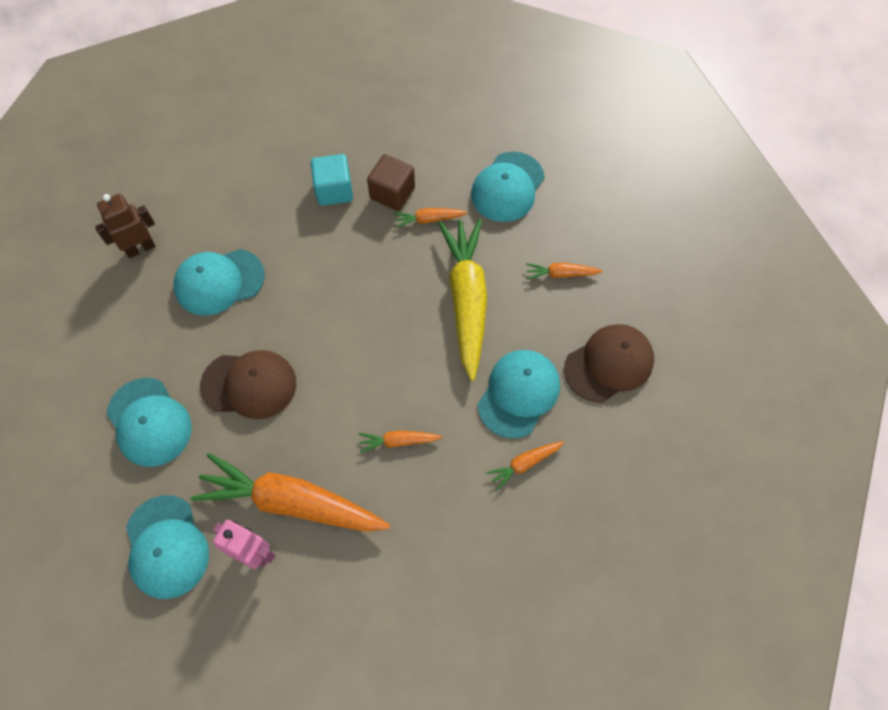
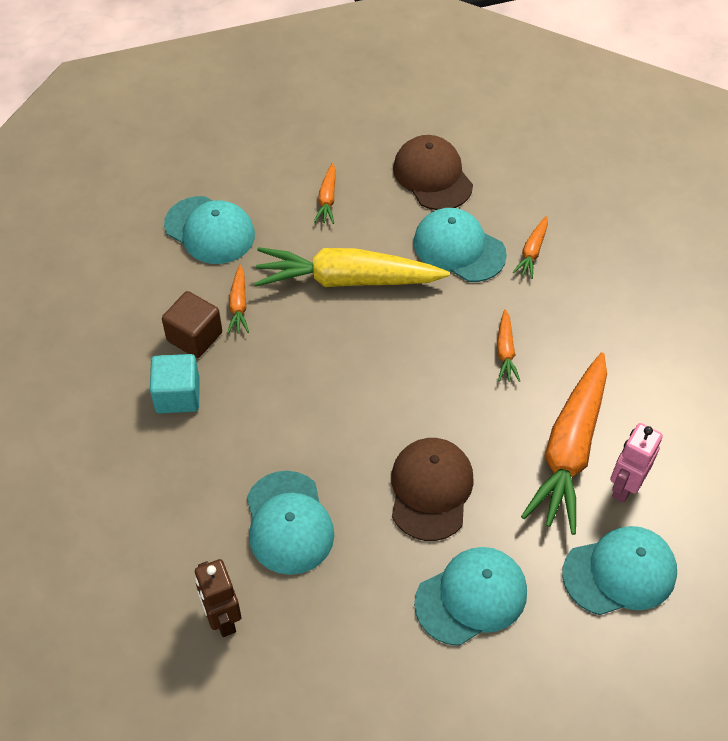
camera: 85 degrees left, 10 degrees down
orange carrot [486,441,564,491] -> orange carrot turned 45 degrees clockwise [512,216,548,279]

